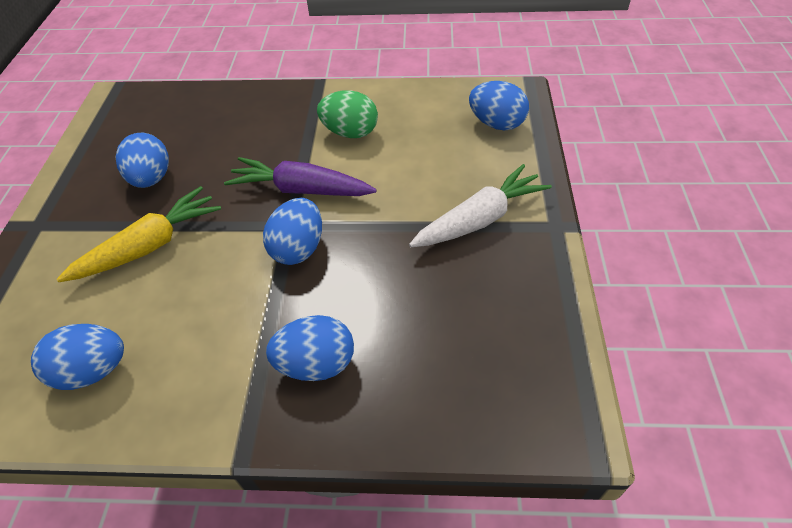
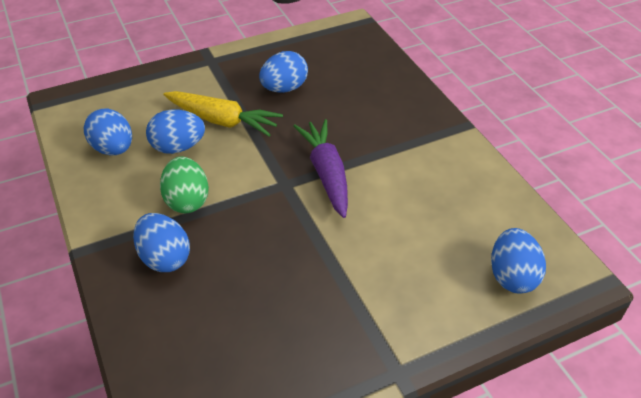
camera: 60 degrees right, 5 degrees down
blue egg [263,198,322,265] -> blue egg moved to [146,109,205,154]
green egg [317,90,378,138] -> green egg moved to [160,156,209,213]
white carrot [409,164,552,247] -> none

